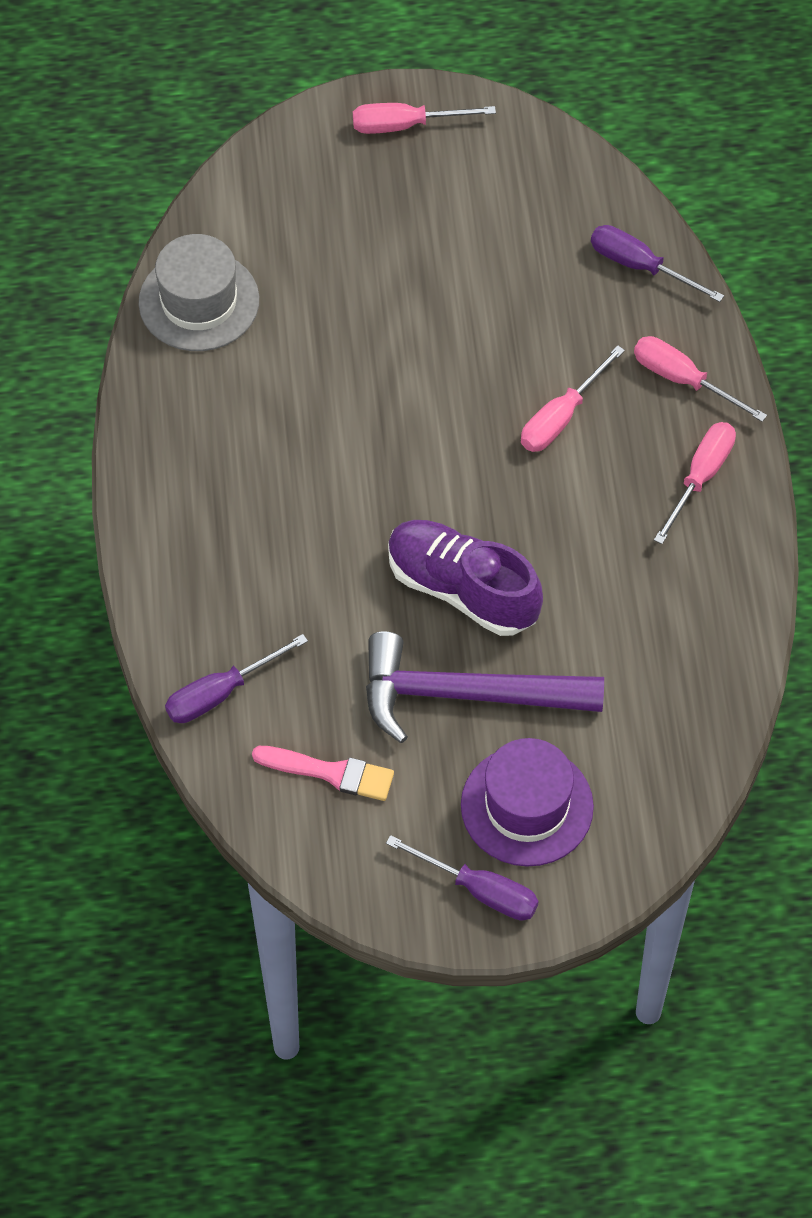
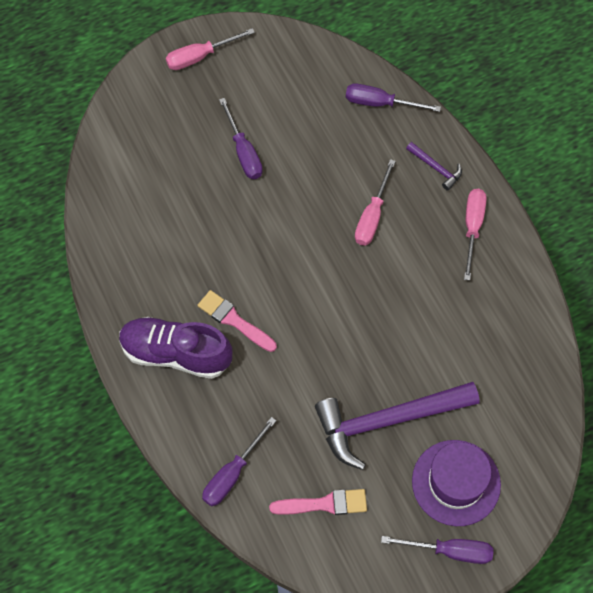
camera: 20 degrees left, 5 degrees up
grey hat [139,234,259,351] -> none
purple shoe [388,520,543,636] -> purple shoe moved to [119,317,232,379]
pink screwdriver [634,336,767,422] -> purple hammer [406,142,462,191]
none -> pink brush [198,290,277,352]
none -> purple screwdriver [219,98,263,179]

